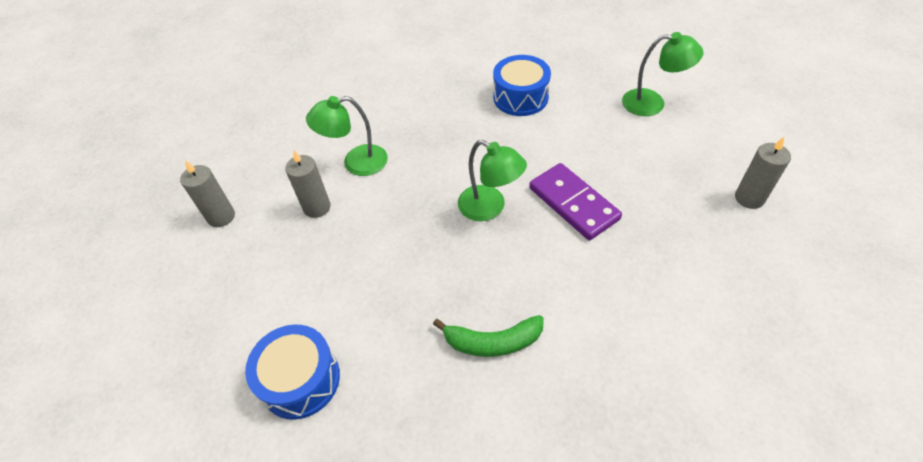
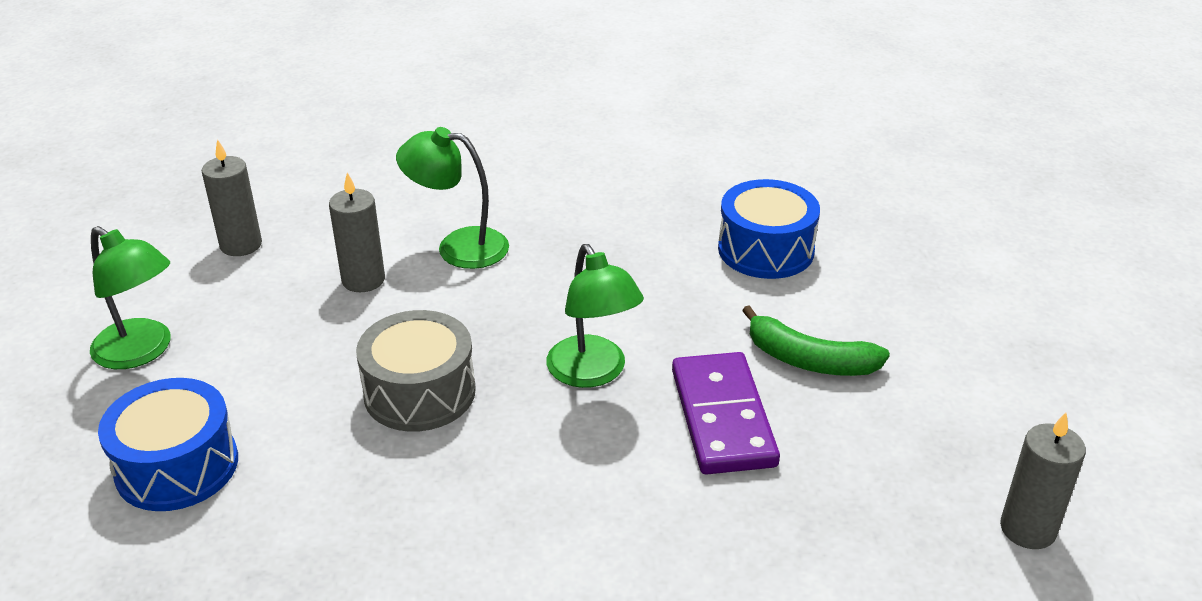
camera: 25 degrees right, 15 degrees down
green banana [433,315,544,357] -> green banana moved to [742,305,890,376]
green lamp [622,32,703,116] -> green lamp moved to [90,226,170,369]
none -> grey drum [356,310,476,432]

